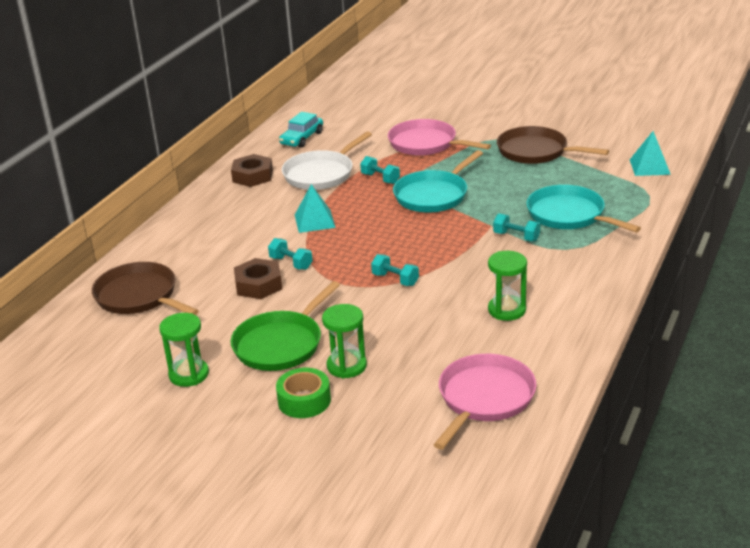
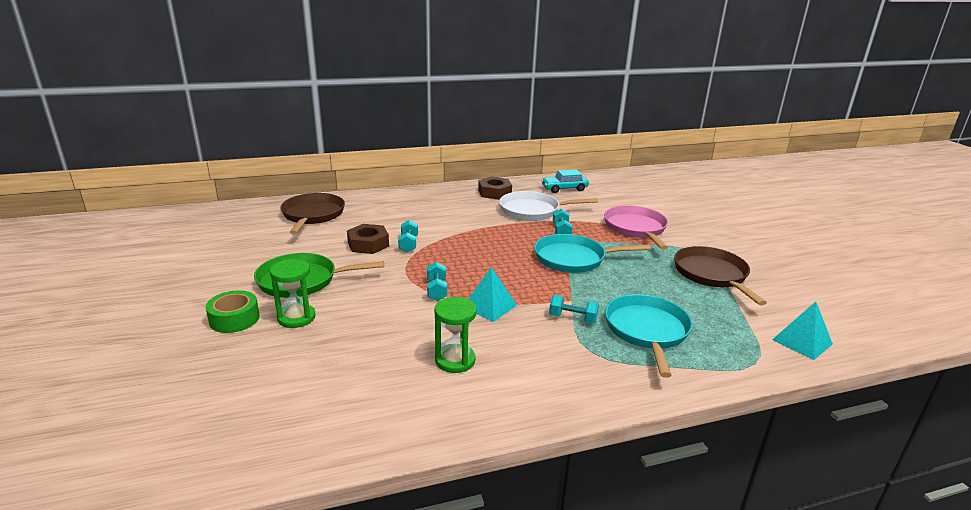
camera: 45 degrees right, 5 degrees down
green hourglass [159,313,209,387] -> none
turquoise pyramid [295,184,336,233] -> turquoise pyramid moved to [469,267,517,322]
pink pan [433,354,537,449] -> none
turquoise dumbbell [493,213,540,241] -> turquoise dumbbell turned 60 degrees counterclockwise [549,295,599,323]

